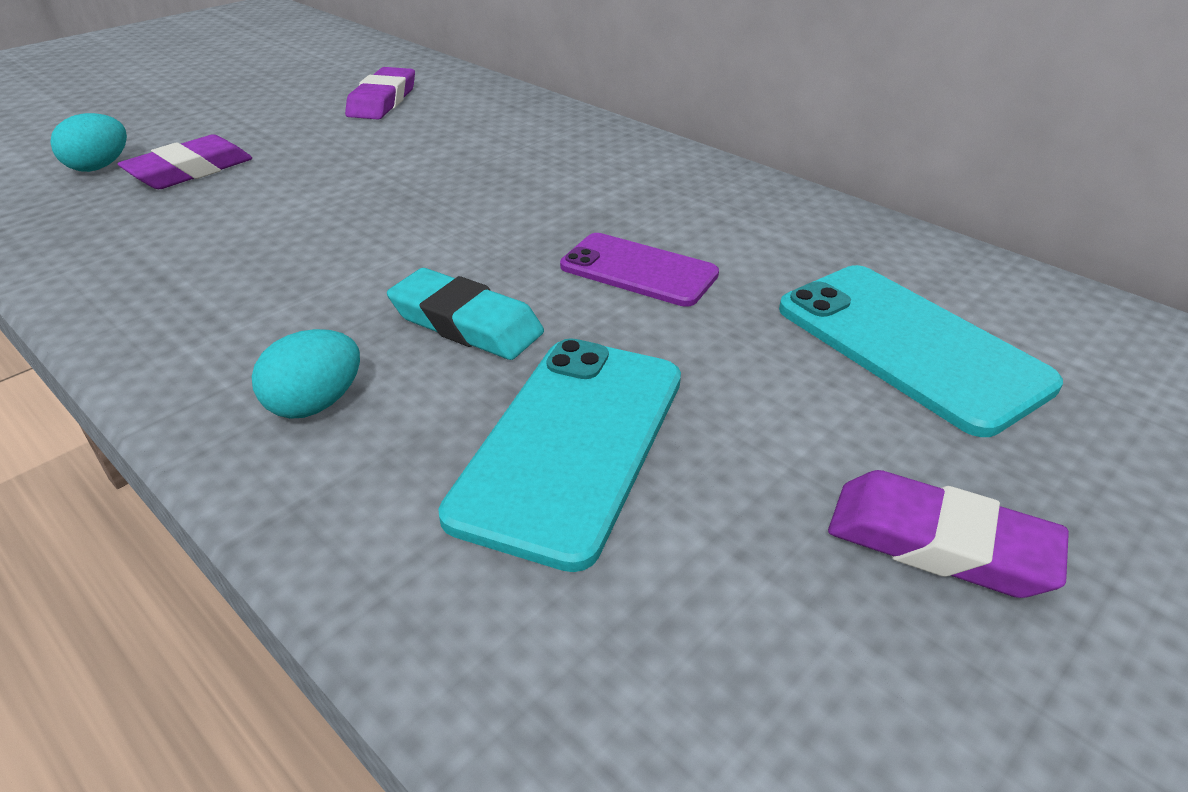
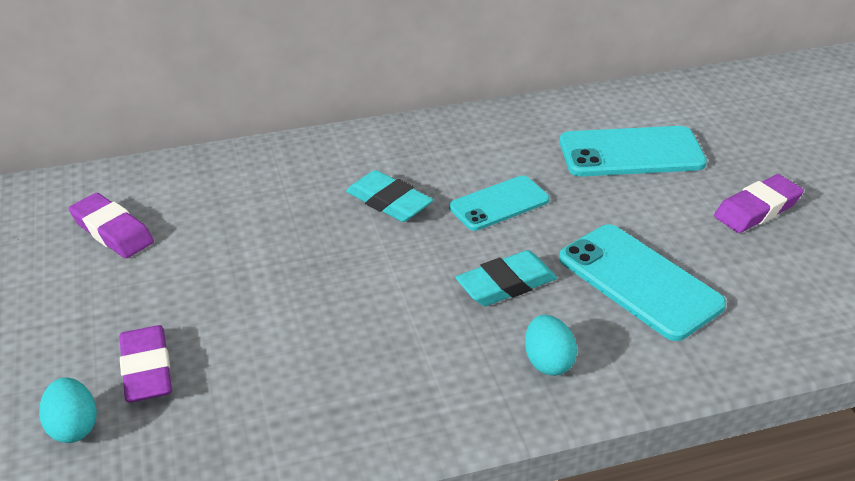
camera: 60 degrees left, 0 degrees up
purple phone [560,233,719,307] -> turquoise phone [449,175,550,231]
none -> turquoise eraser [346,170,433,222]

